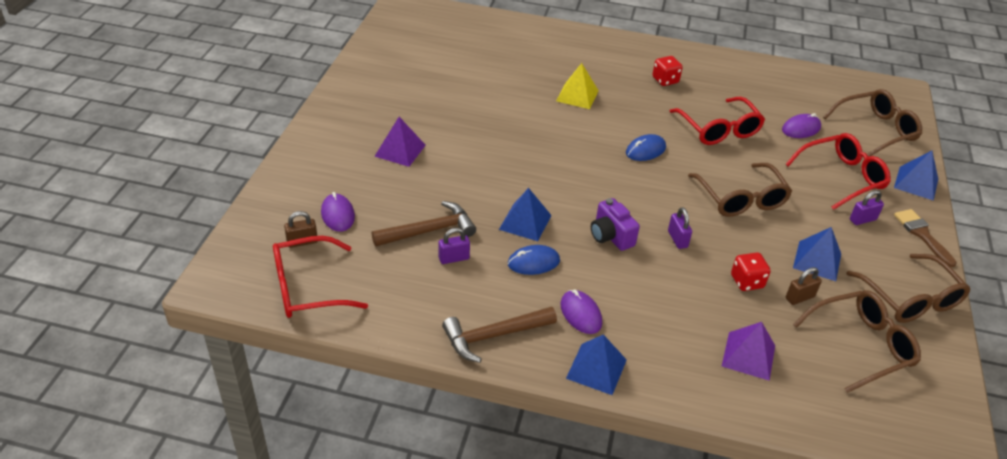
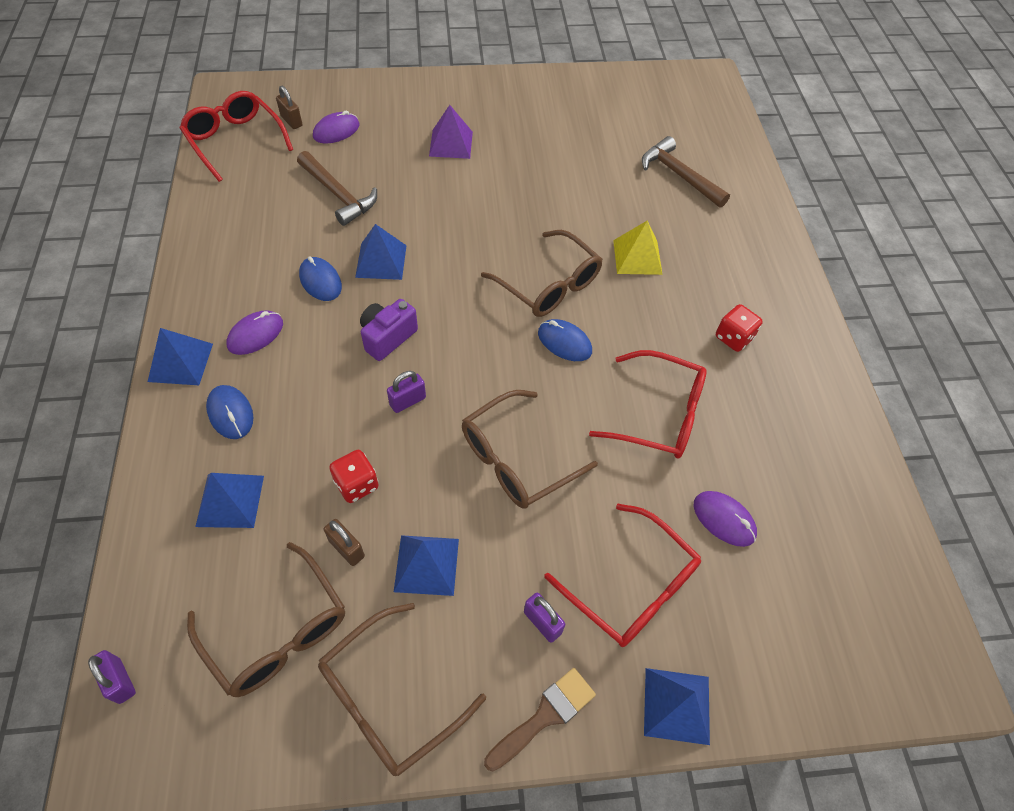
camera: 70 degrees right, 15 degrees up
purple padlock [439,228,470,264] -> purple padlock moved to [88,650,136,704]
brown hammer [442,307,557,363] -> brown hammer moved to [642,136,730,208]
red glasses [669,97,765,145] -> red glasses turned 120 degrees counterclockwise [589,350,707,458]
purple pyramid [722,322,775,381] -> blue pyramid [195,473,264,528]
brown glasses [823,89,922,156] -> brown glasses moved to [481,230,603,317]
none -> blue mouse [206,385,253,439]

